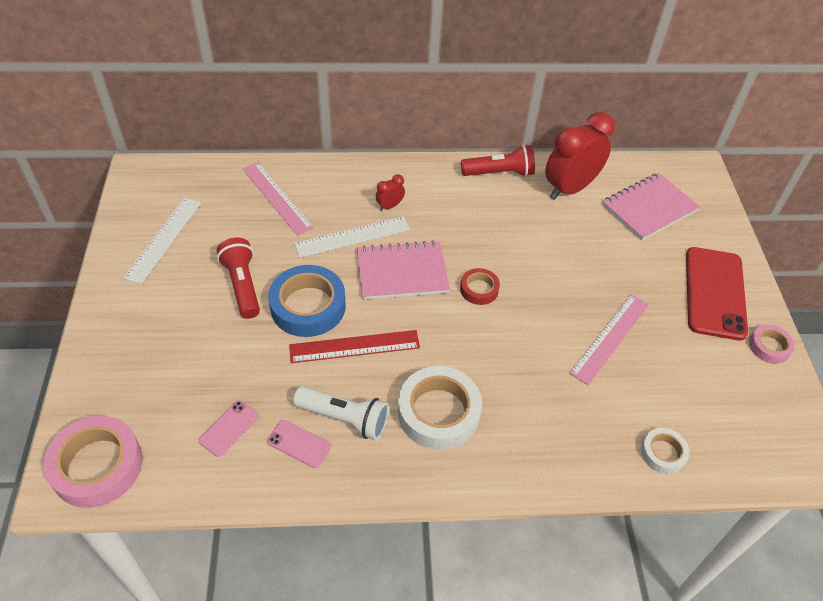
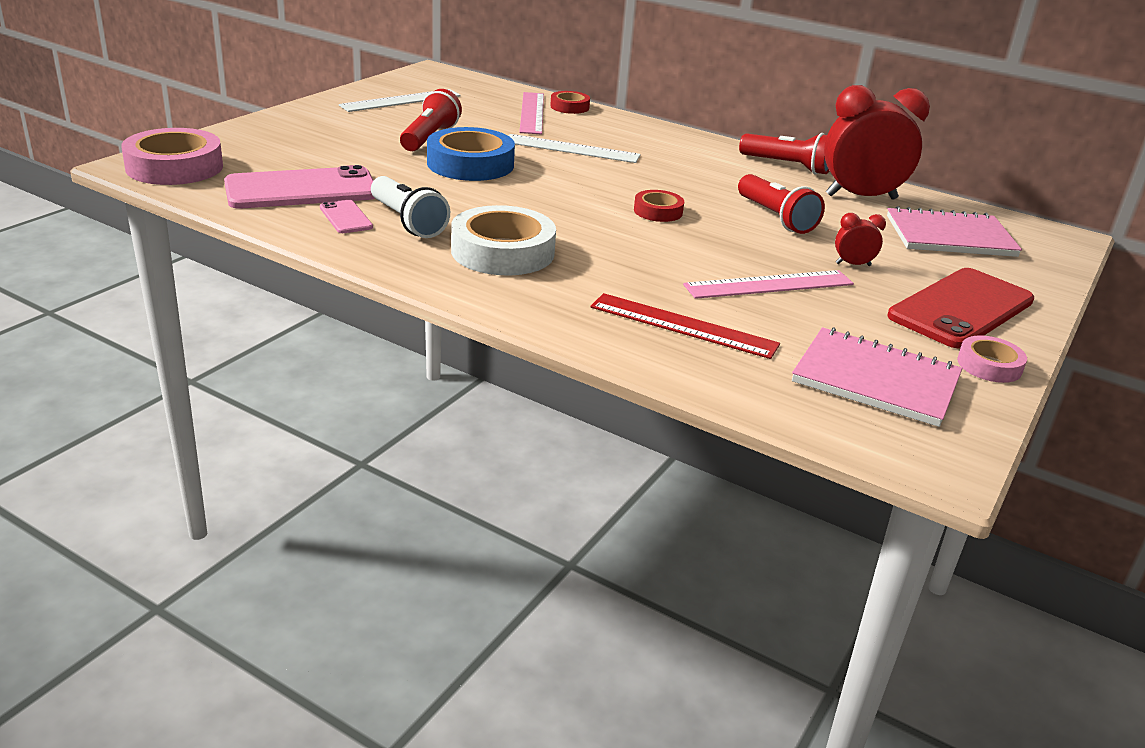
camera: 35 degrees right, 20 degrees down
pink phone [198,400,259,457] -> pink phone [224,165,375,209], size x2.15
red ruler [289,330,420,363] -> red ruler moved to [590,293,780,359]
pink notebook [357,240,450,300] -> pink notebook moved to [792,327,962,427]
red clock [376,174,405,211] -> red clock moved to [835,213,886,266]
white tape [641,428,690,474] -> none
none -> red tape [550,91,590,114]
none -> red flashlight [738,174,825,234]

